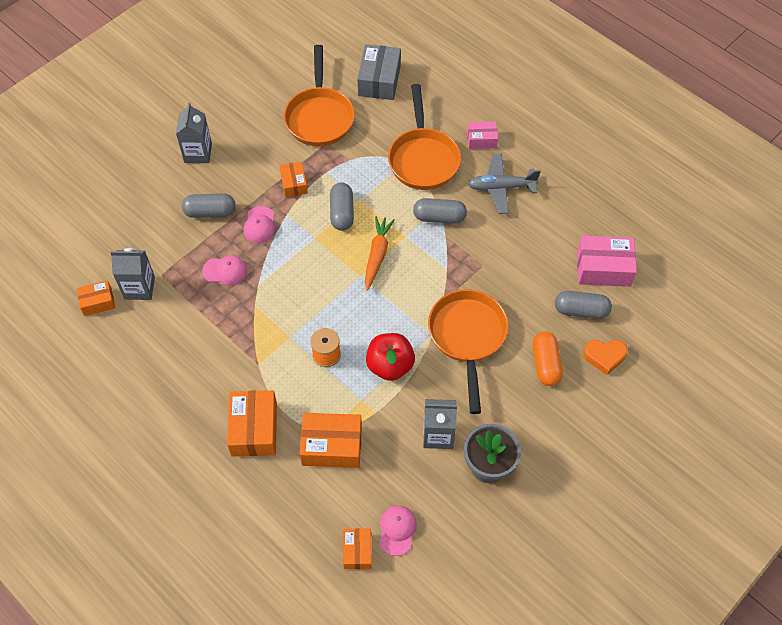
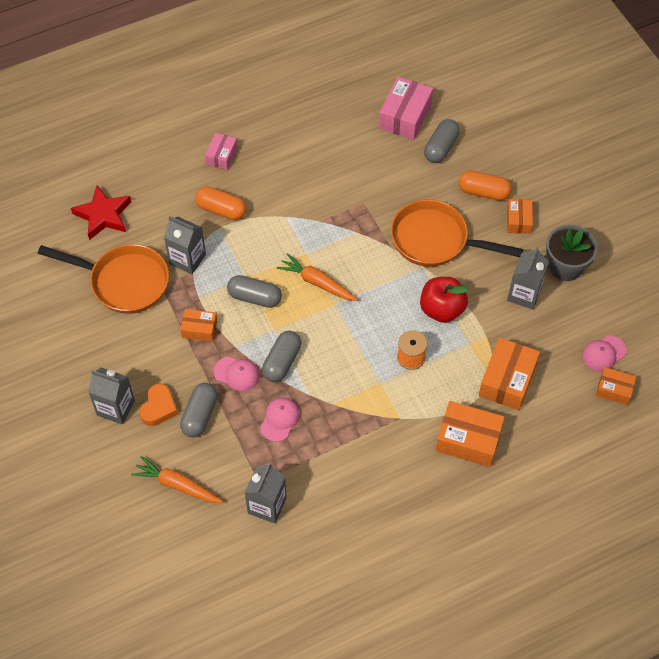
camera: 70 degrees left, 0 degrees up
orange box [77,280,115,316] -> orange box moved to [507,199,533,234]
grey box [357,44,401,100] -> red star [71,185,131,240]
pink cap [380,506,417,556] -> pink cap turned 60 degrees counterclockwise [582,335,627,372]
orange pan [388,84,461,190] -> orange capsule [195,186,246,220]
grey capsule [413,198,467,224] -> grey capsule moved to [262,331,301,382]
grey plane [468,154,541,214] -> none
orange heart [583,340,628,375] -> orange heart moved to [139,384,178,426]
none -> orange carrot [131,456,223,503]
none -> grey carton [164,216,206,274]

